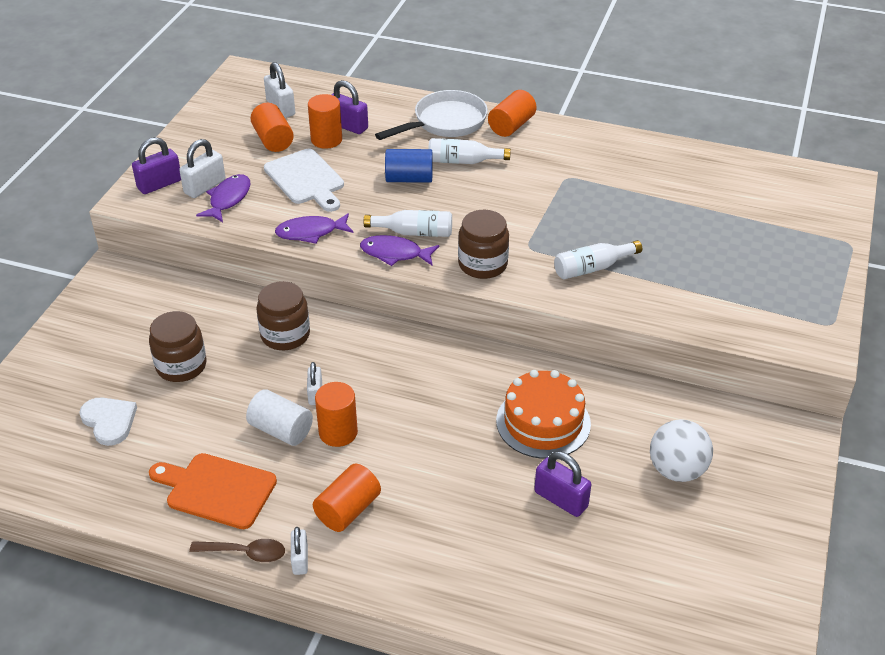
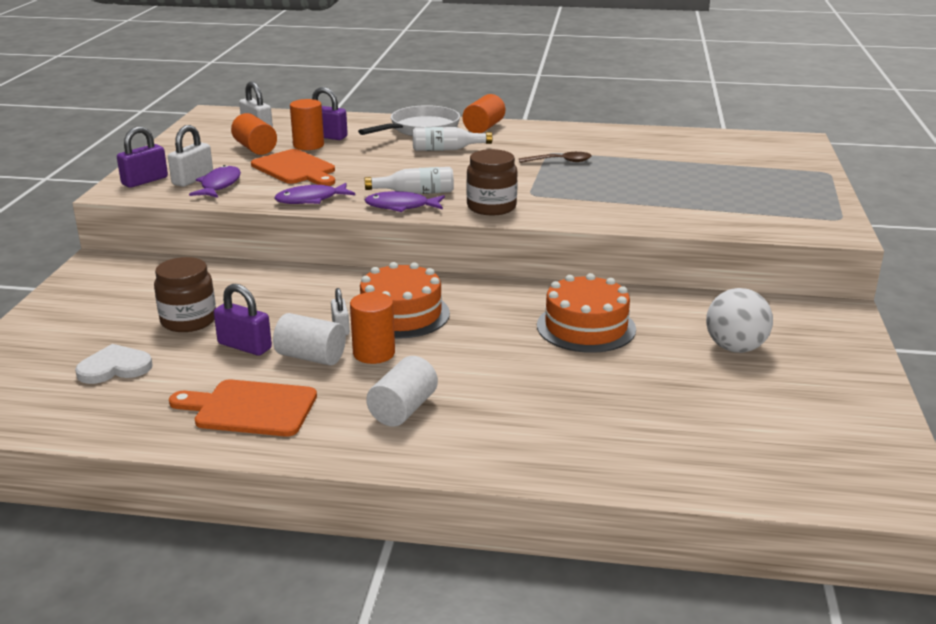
camera: 10 degrees left, 15 degrees down
white heart [79,398,137,446] -> white heart turned 60 degrees counterclockwise [75,344,153,384]
brown spoon [190,539,285,562] -> brown spoon moved to [519,152,592,163]
brown jar [256,281,310,350] -> none
white cutting board [264,149,344,212] -> orange cutting board [251,149,335,186]
white padlock [291,527,308,575] -> none
orange cylinder [313,464,381,532] -> white cylinder [366,356,438,427]
blue cylinder [385,149,433,182] -> none
purple padlock [534,451,591,517] -> purple padlock moved to [214,284,272,356]
white bottle [554,240,642,279] -> none
none -> orange cake [360,262,450,339]

